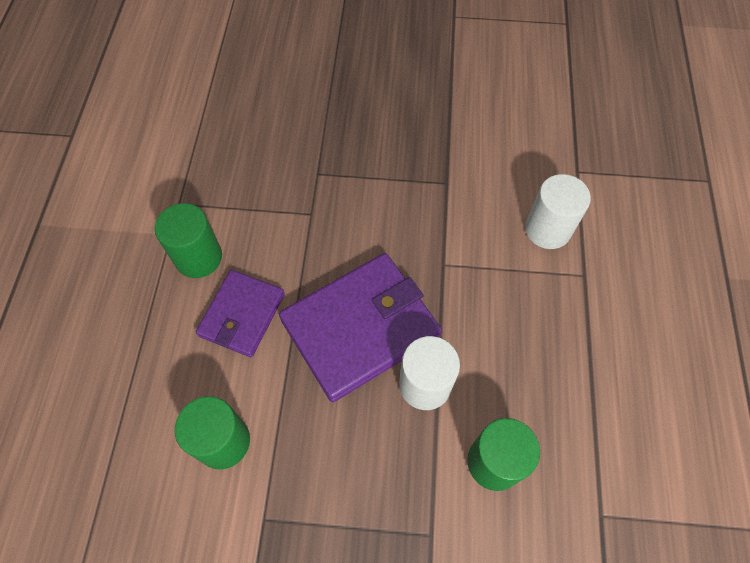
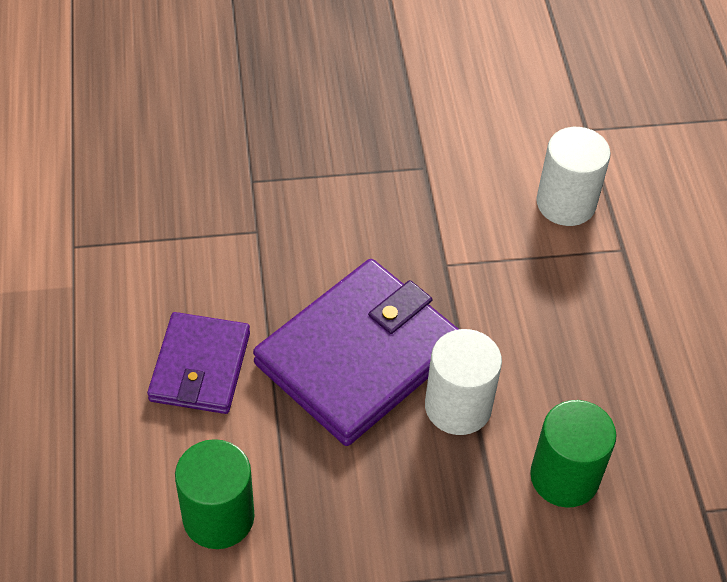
camera: 15 degrees left, 10 degrees down
green cylinder [155,203,222,278] -> none

